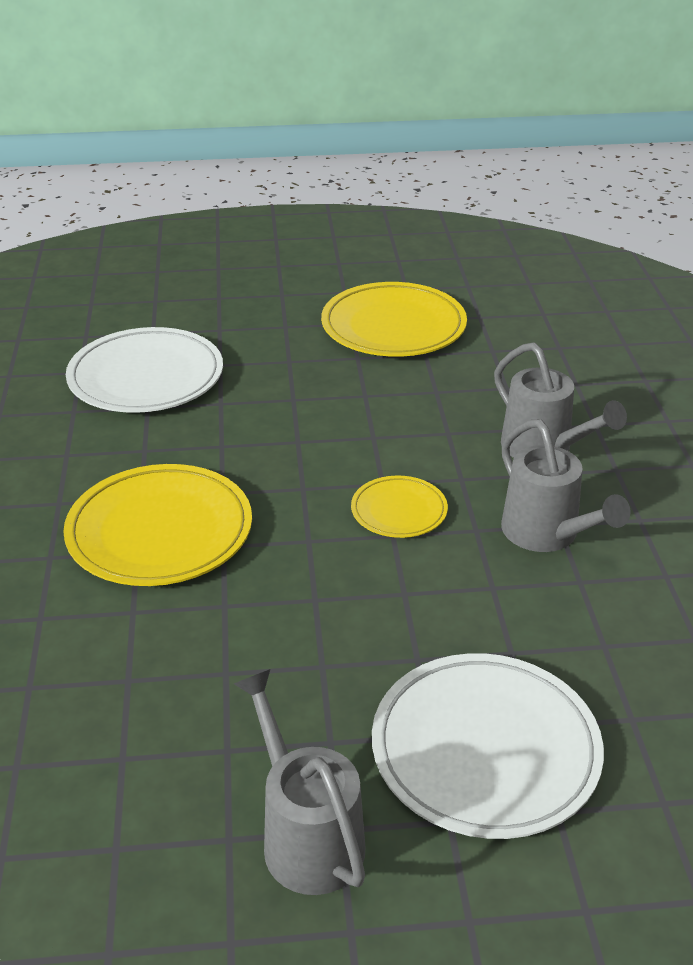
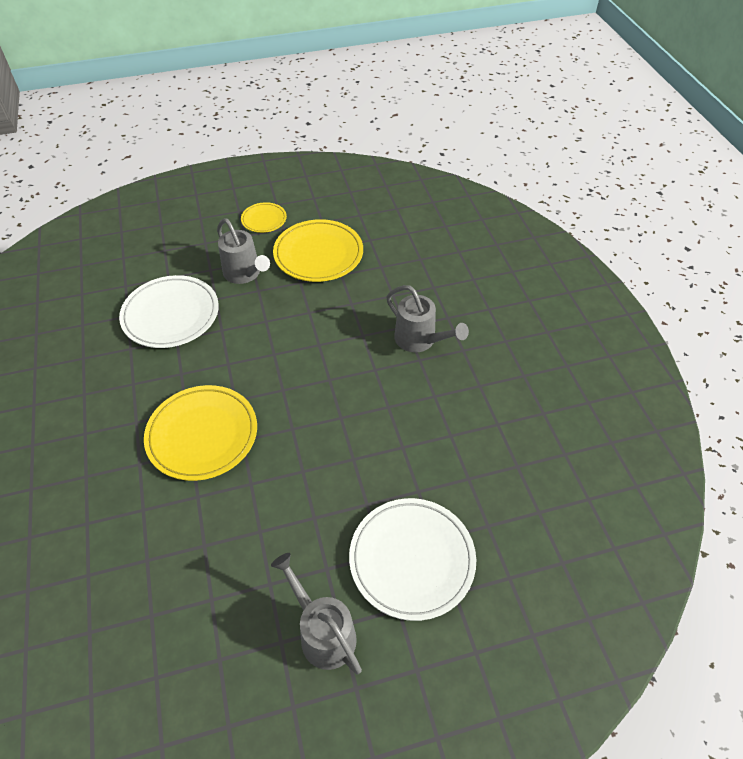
camera: 10 degrees left, 15 degrees up
yellow plate [351,476,448,538] -> yellow plate moved to [241,202,287,233]
grey watering can [501,419,630,552] -> grey watering can moved to [217,218,270,284]

